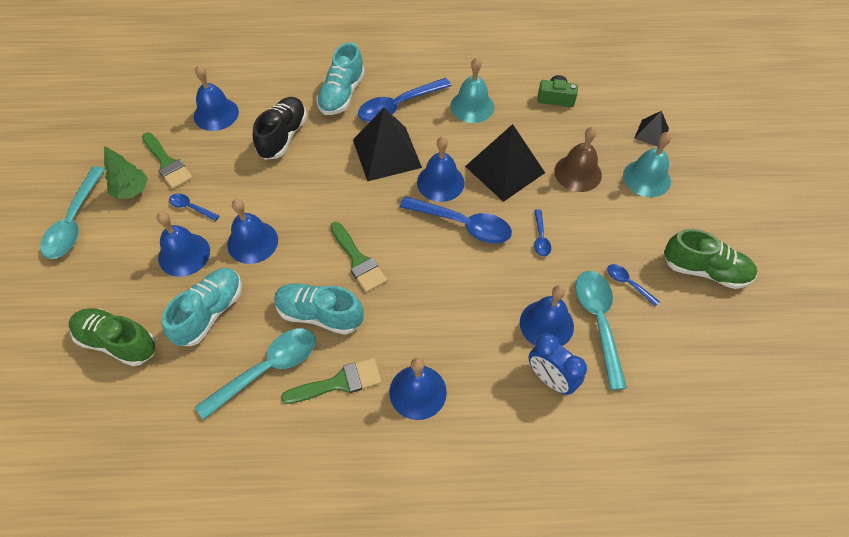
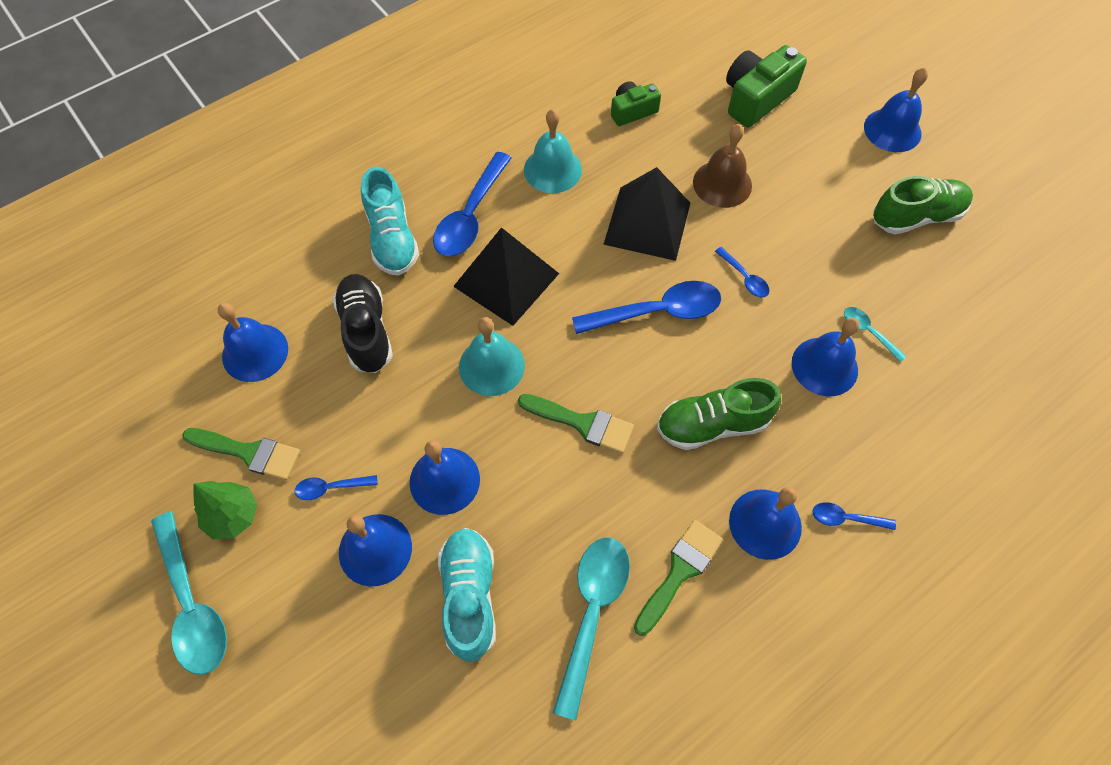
camera: 35 degrees left, 5 degrees up
green shoe [69,308,156,366] -> green shoe moved to [657,378,781,450]
turquoise shoe [274,283,364,335] -> none
blue bell [417,136,465,202] -> blue bell moved to [864,67,928,152]
blue clock [528,333,587,395] -> none
turquoise spoon [575,271,627,390] -> turquoise spoon [844,307,906,362], size x0.49
blue spoon [607,264,660,307] -> blue spoon moved to [812,502,896,530]
turquoise bell [623,132,671,197] -> turquoise bell moved to [459,317,525,396]
black pyramid [634,111,669,147] -> green camera [726,45,807,128]

